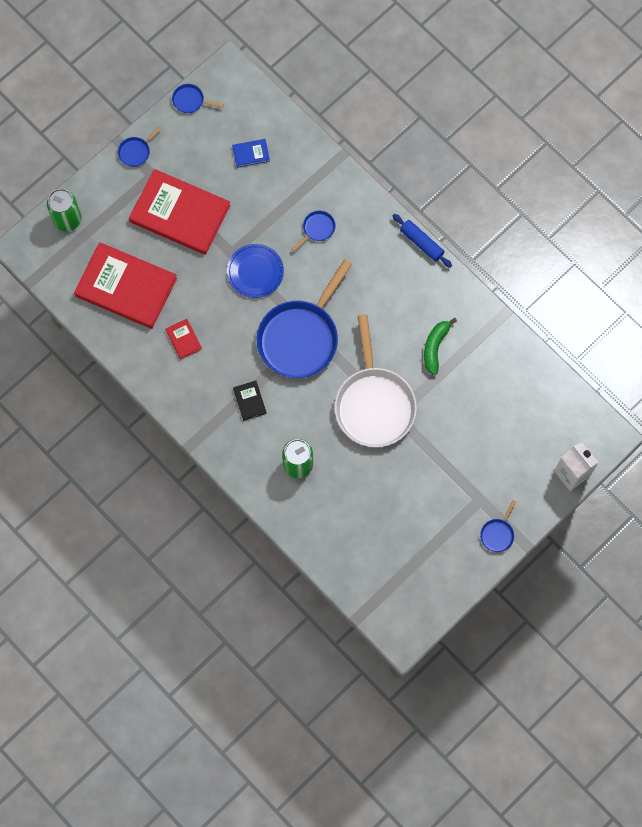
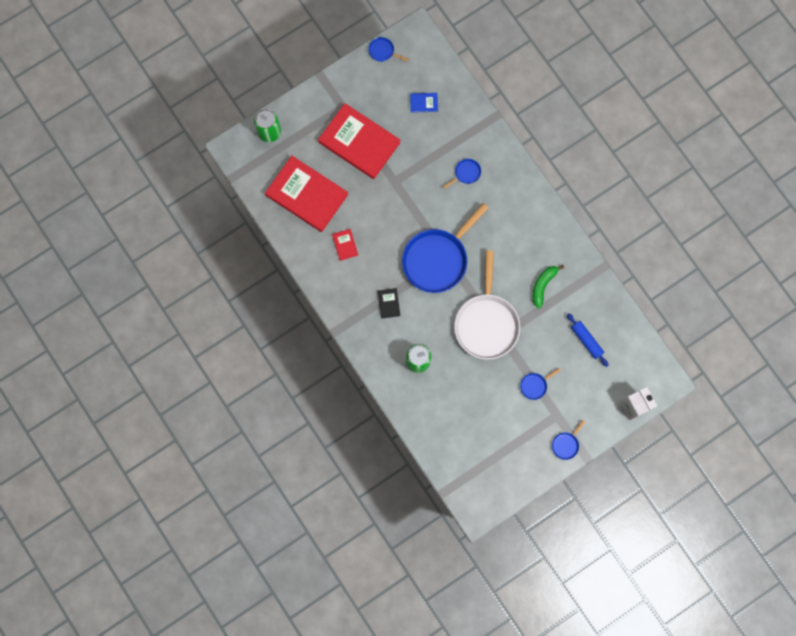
camera: 10 degrees right, 5 degrees up
blue pan [118,126,163,167] -> blue pan moved to [520,368,561,400]
blue plate [227,244,284,298] -> none
blue rolling pin [393,214,452,268] -> blue rolling pin moved to [567,313,609,367]

